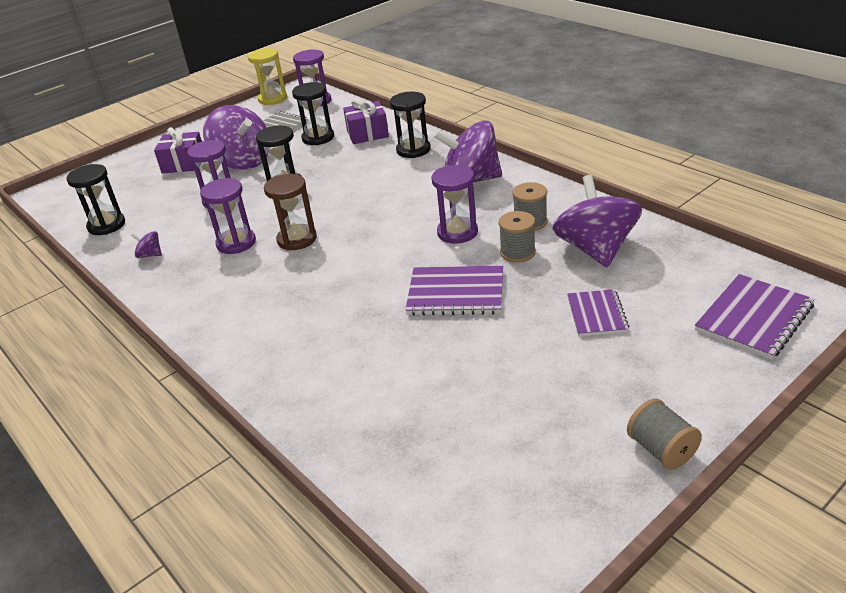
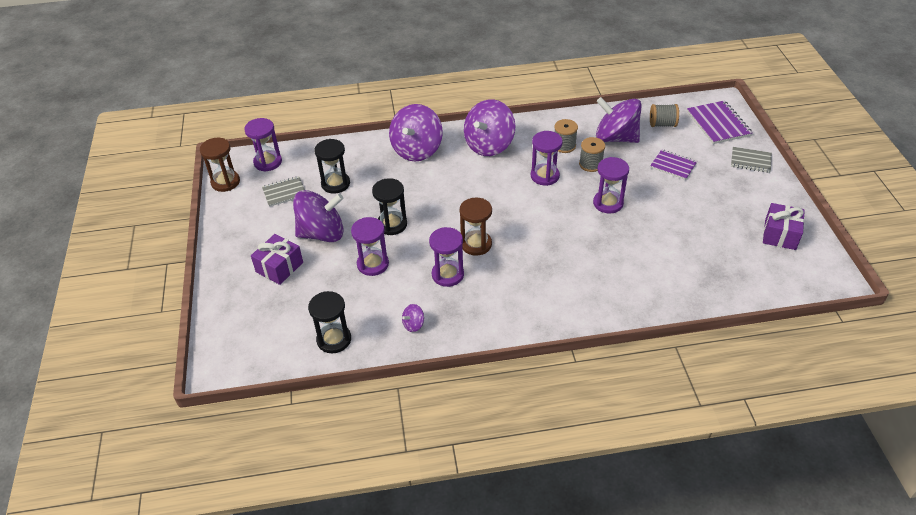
camera: 60 degrees left, 10 degrees up
yellow hourglass [248,48,287,105] -> brown hourglass [200,138,240,192]
purple gift [343,98,389,144] -> purple gift moved to [763,203,805,250]
black hourglass [390,92,431,158] -> purple spinning top [389,104,443,162]
purple notebook [405,266,503,316] -> purple hourglass [593,157,629,214]
grey spool [627,398,702,470] -> grey spool moved to [650,104,679,127]
none -> grey notebook [731,147,772,173]

